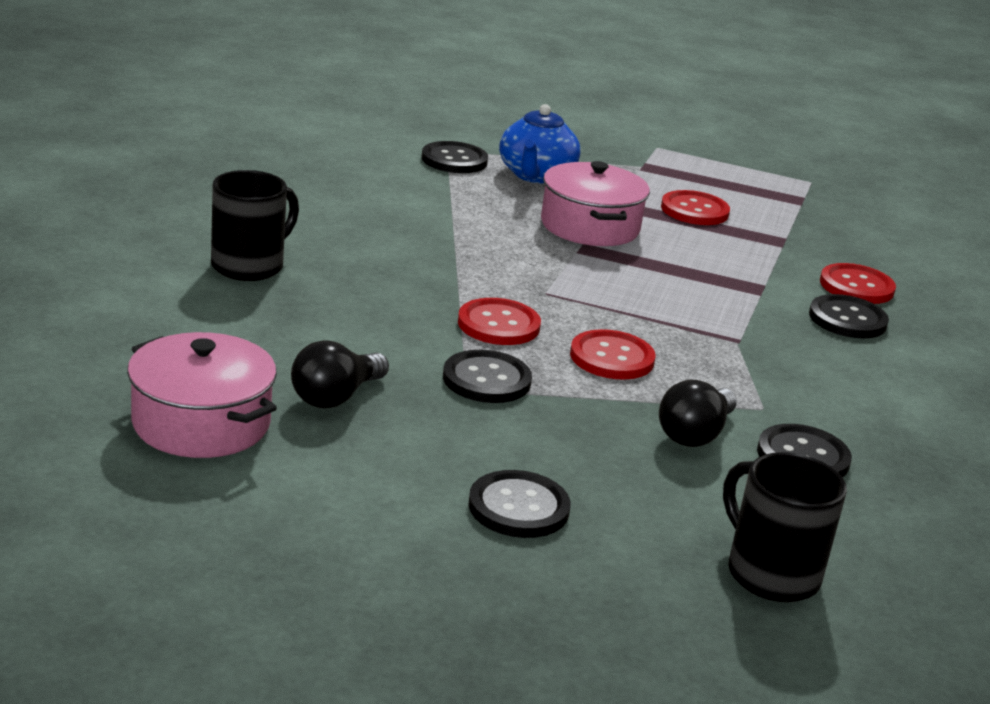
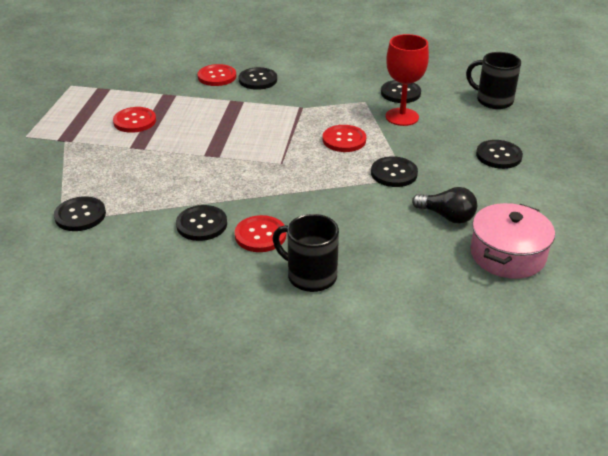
camera: 95 degrees left, 10 degrees up
red button [458,298,541,345] -> red button moved to [235,215,286,252]
blue teapot [499,104,581,183] -> none
pink pot [541,161,650,246] -> none
black light bulb [659,380,737,447] -> red goblet [386,34,429,126]
black mug [723,452,847,602] -> black mug turned 75 degrees clockwise [466,52,521,109]
none -> black button [176,205,227,241]

